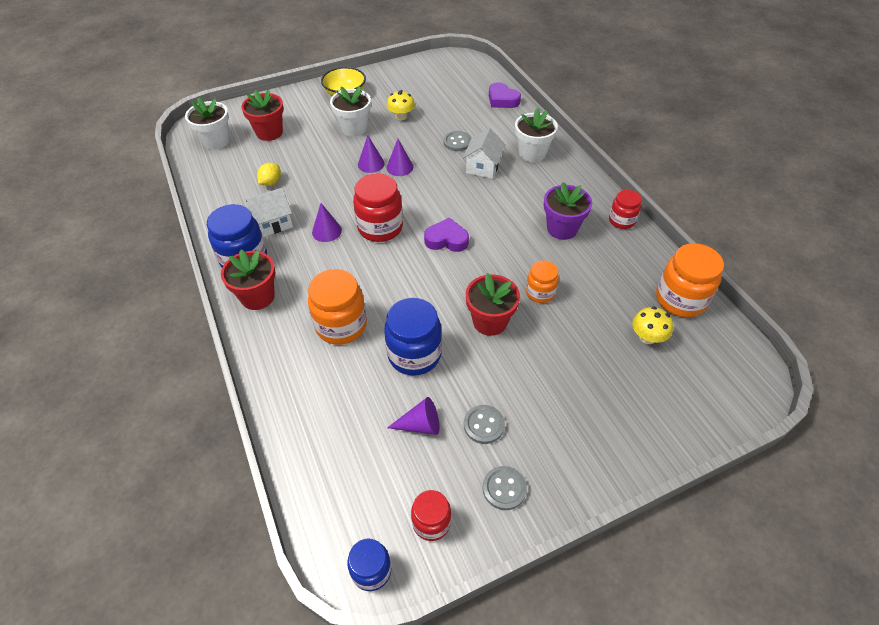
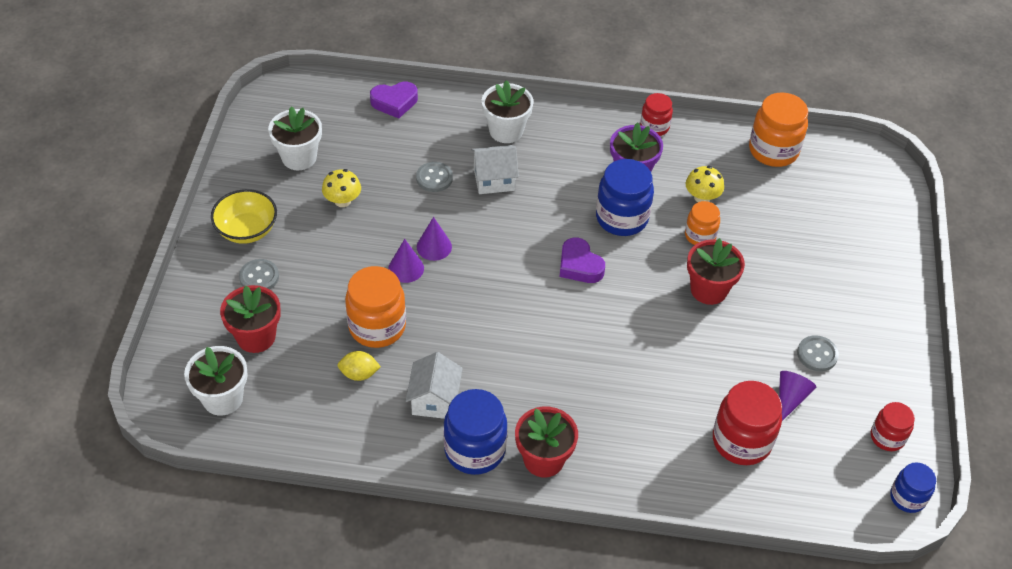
camera: 60 degrees left, 0 degrees up
yellow lemon [257,163,281,186] -> yellow lemon turned 60 degrees counterclockwise [337,351,381,381]
orange jar [308,269,367,345] -> orange jar moved to [345,266,406,348]
purple cone [312,203,342,242] -> none
white flower pot [330,86,371,137] -> white flower pot moved to [268,106,322,170]
red jar [353,174,403,242] -> red jar moved to [713,381,782,465]
blue jar [384,298,442,375] -> blue jar moved to [596,159,654,236]
purple heart [424,218,469,252] -> purple heart turned 75 degrees counterclockwise [560,237,605,283]
white house [463,128,506,179] -> white house turned 60 degrees counterclockwise [471,145,519,194]
grey button [483,466,527,510] -> grey button moved to [239,259,279,289]
yellow mushroom [632,306,673,344] -> yellow mushroom moved to [686,166,724,202]

